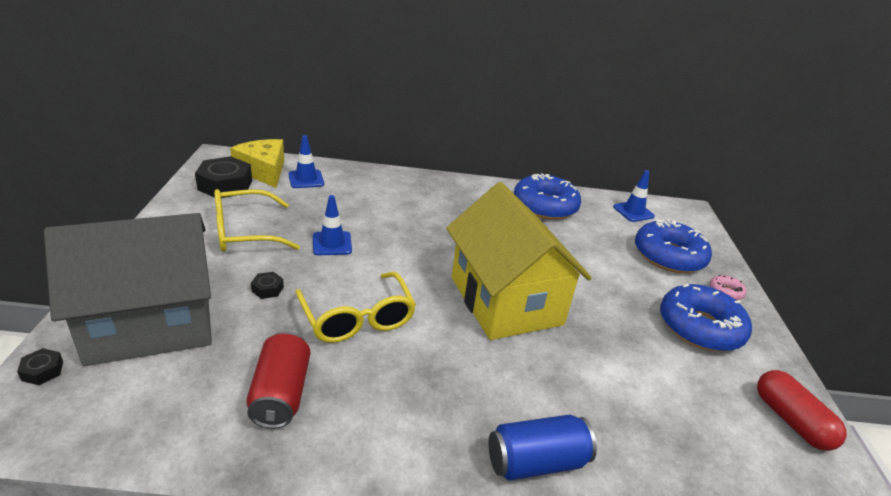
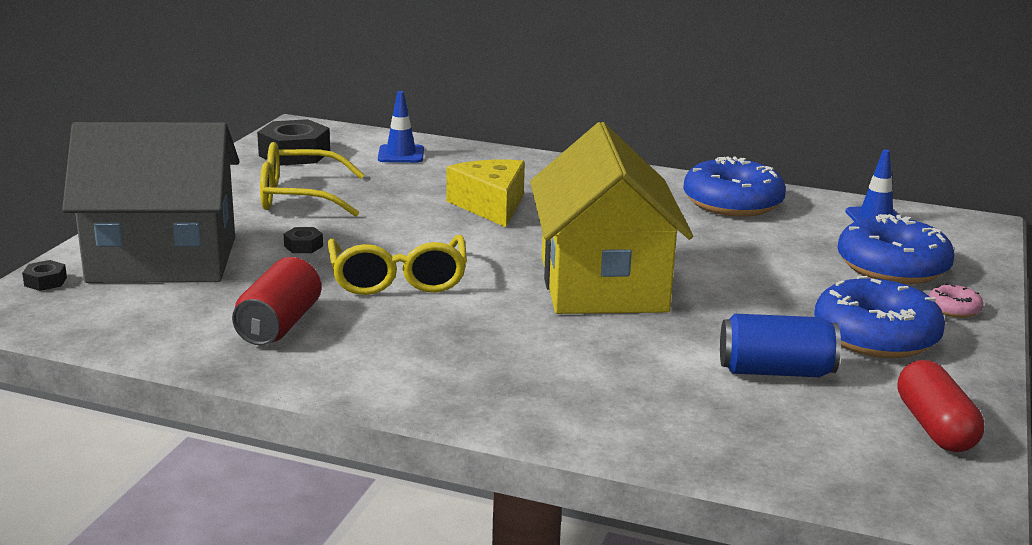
camera: 20 degrees right, 10 degrees down
yellow cheese [230,139,284,188] -> yellow cheese moved to [446,160,525,227]
blue traffic cone [313,195,352,255] -> none
blue can [489,415,597,481] -> blue can moved to [720,314,841,377]

